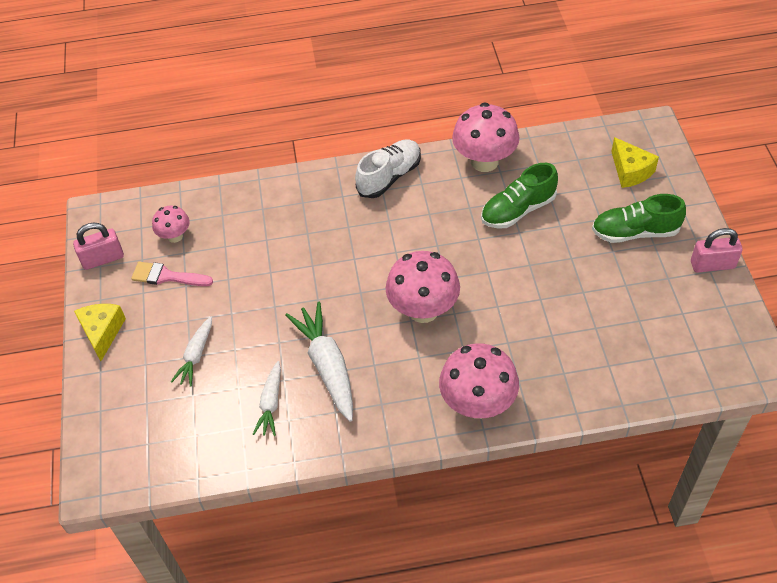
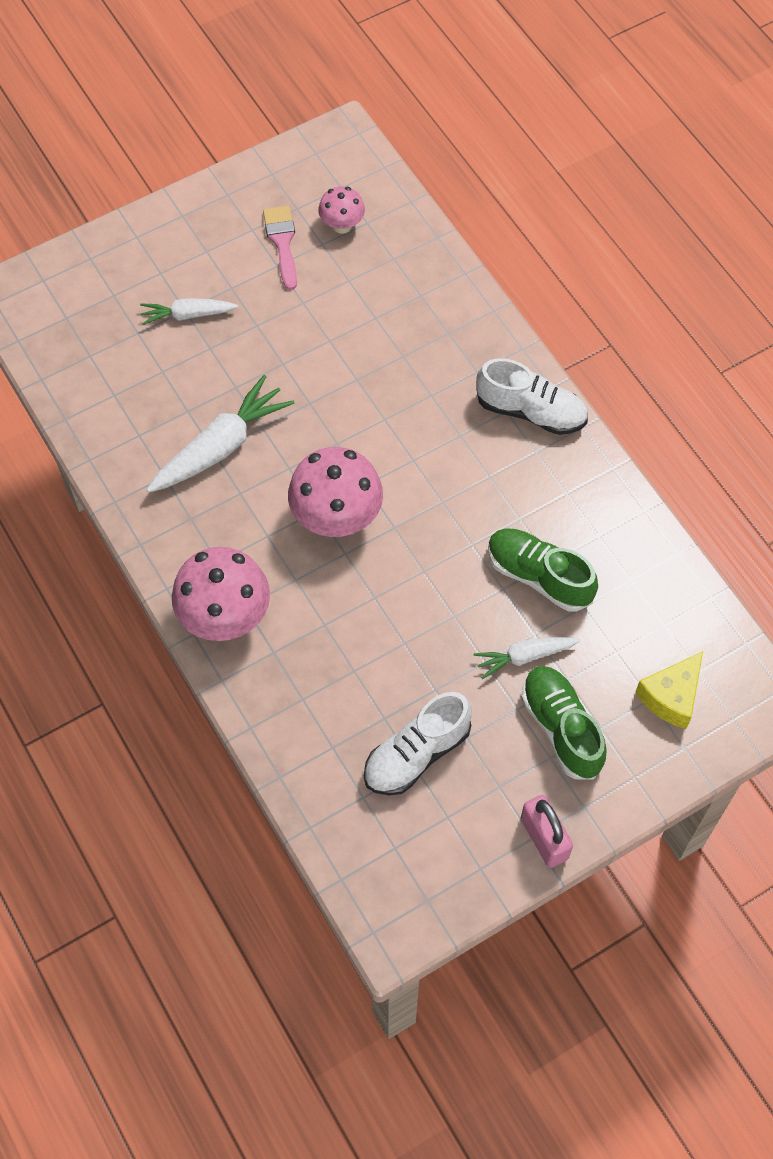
camera: 65 degrees right, 10 degrees up
pink padlock [73,222,124,270] -> none
yellow cheese [74,304,126,361] -> none
white carrot [253,361,281,436] -> white carrot moved to [473,637,580,679]
pink mushroom [452,103,520,172] -> none
none -> white shoe [364,692,472,795]

